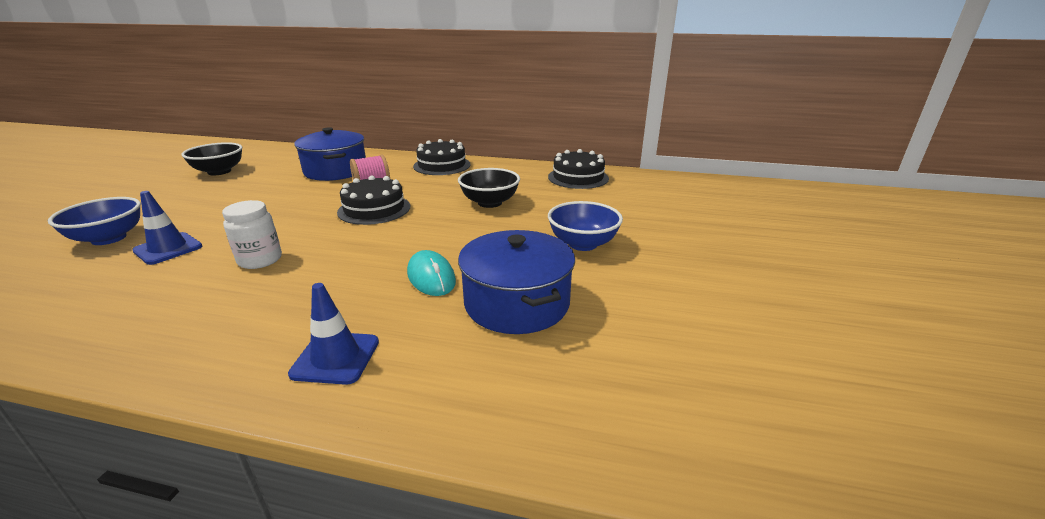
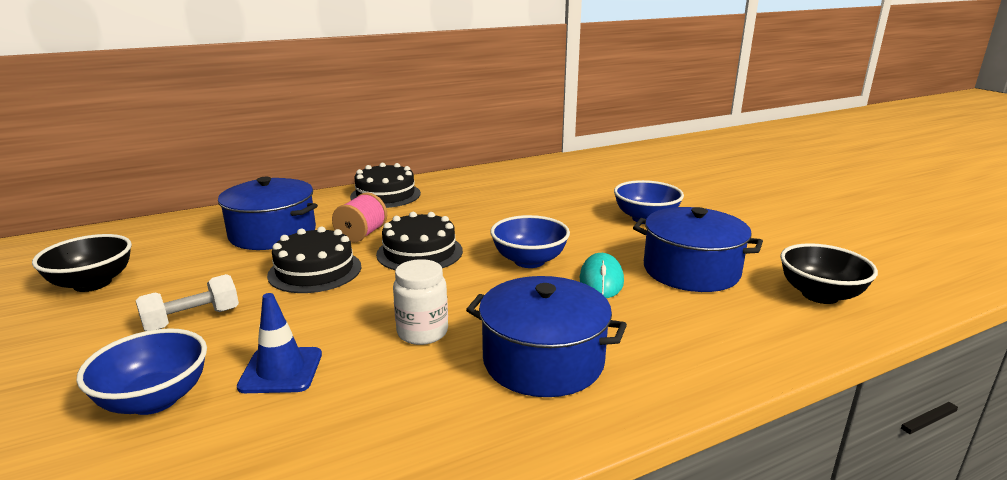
camera: 40 degrees left, 5 degrees down
blue traffic cone [288,283,379,385] -> none
turquoise mouse [407,250,456,296] -> turquoise mouse turned 75 degrees clockwise [579,253,624,298]
black bowl [458,168,520,208] -> black bowl moved to [780,243,878,304]
black cake [548,149,609,189] -> black cake moved to [267,226,361,293]
none -> white dumbbell [136,274,239,331]
none -> blue pot [466,276,627,397]
none -> blue bowl [490,215,570,268]

